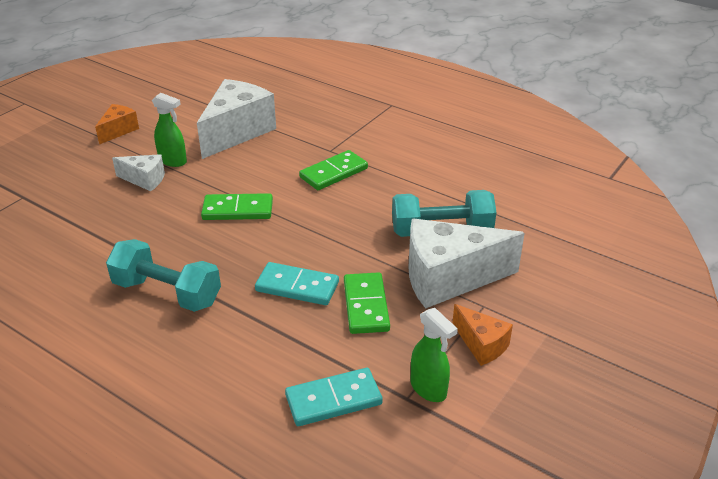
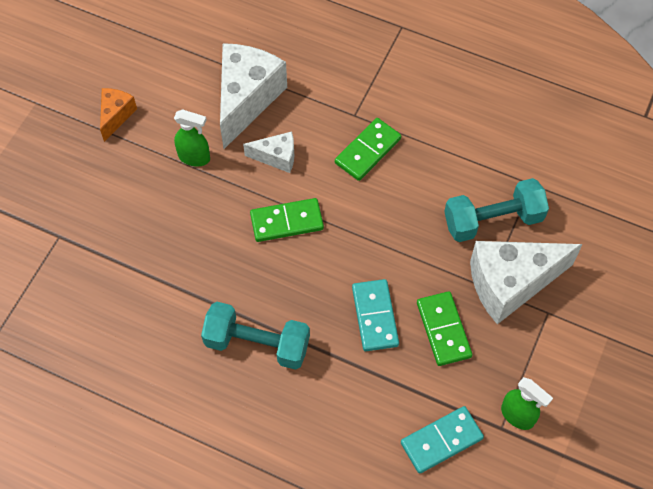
camera: 10 degrees left, 25 degrees up
white cheese [112,154,165,191] -> white cheese moved to [243,131,294,173]
turquoise domino [255,262,339,305] -> turquoise domino turned 75 degrees clockwise [352,279,399,351]
orange cheese [452,304,513,366] -> none

